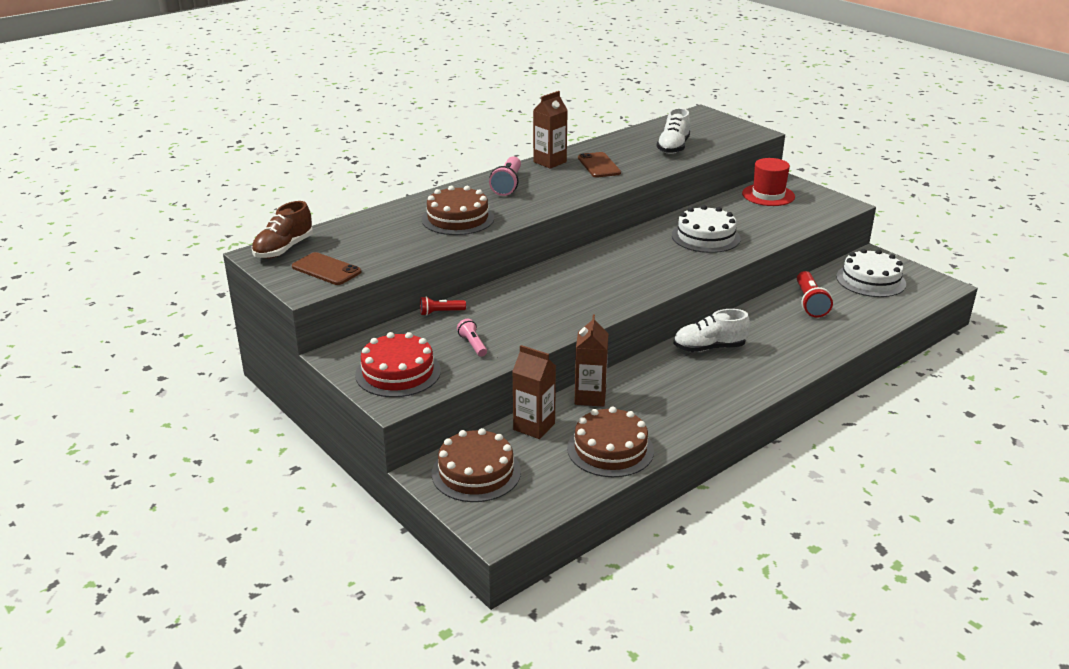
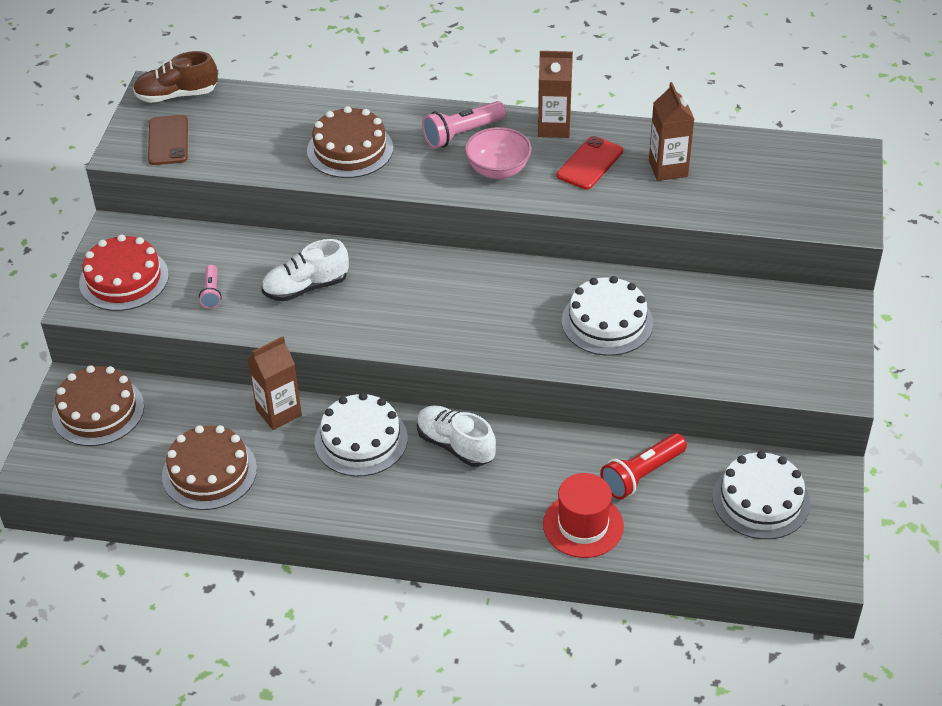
camera: 50 degrees right, 15 degrees up
red flashlight [420,296,466,316] -> none
pink flashlight [457,319,487,357] -> pink flashlight turned 150 degrees clockwise [199,265,222,308]
brown carton [512,345,556,439] -> brown carton moved to [649,82,694,181]
brown phone [578,152,621,178] -> red phone [557,136,623,190]
white shoe [656,108,690,154] -> white shoe moved to [261,239,349,301]
red hat [742,158,795,206] -> red hat moved to [543,473,624,558]
none -> white cake [315,393,408,476]
none -> pink bowl [465,127,532,179]

